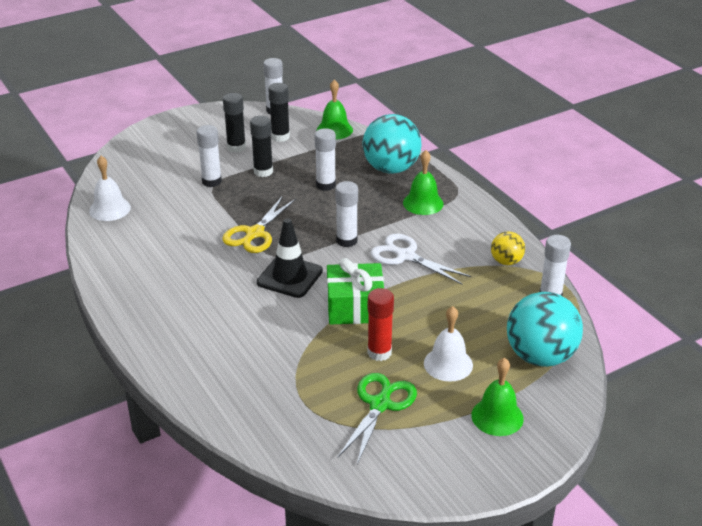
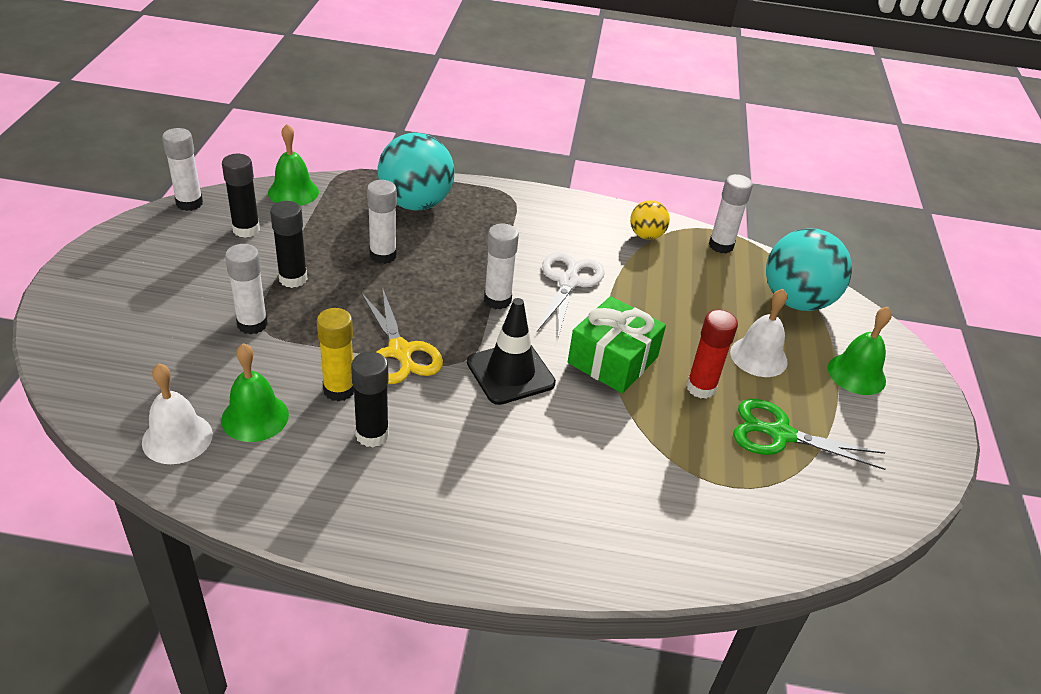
camera: 55 degrees left, 5 degrees up
black glue stick [223,93,246,153] -> black glue stick moved to [351,352,389,447]
green scissors [337,373,417,464] -> green scissors turned 45 degrees counterclockwise [733,399,886,470]
white scissors [370,234,471,284] -> white scissors turned 120 degrees clockwise [537,252,605,337]
green bell [403,150,444,215] -> green bell moved to [221,343,289,442]
none -> yellow glue stick [317,308,354,402]

